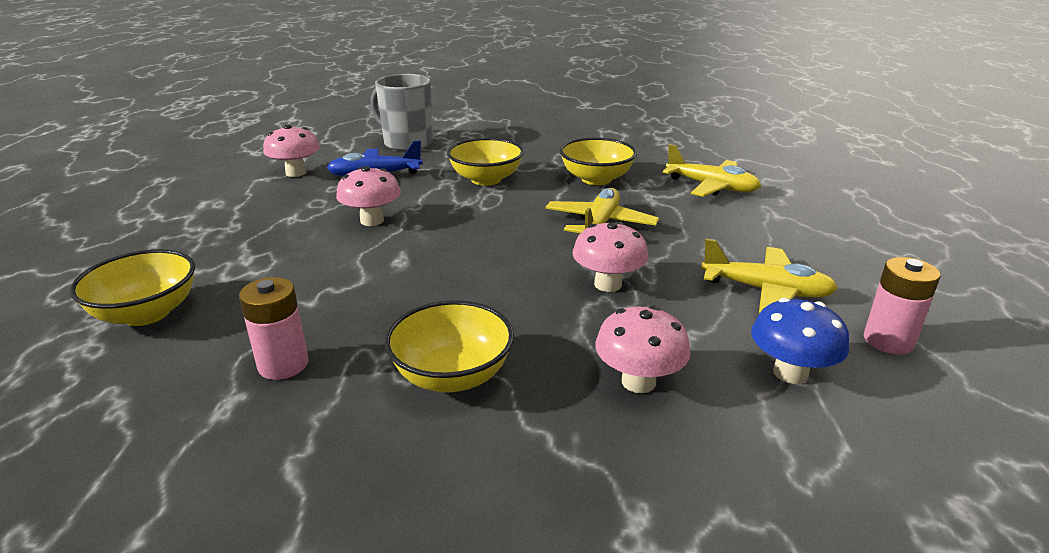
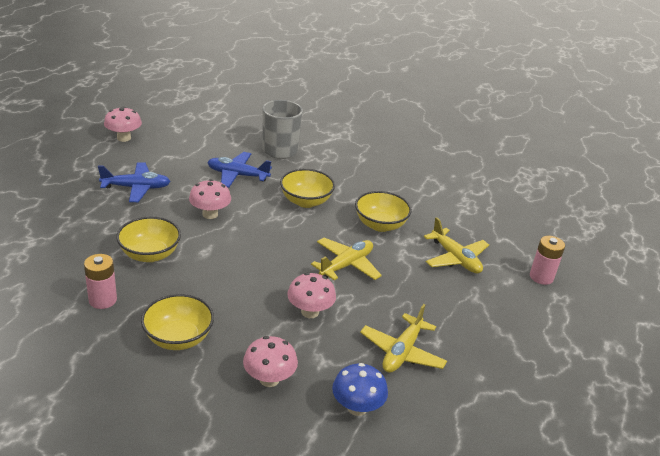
camera: 20 degrees right, 5 degrees up
yellow bowl [70,249,195,326] -> yellow bowl moved to [116,217,181,262]
pink mushroom [263,124,320,177] -> pink mushroom moved to [104,107,142,142]
yellow plane [701,239,838,314] -> yellow plane turned 75 degrees clockwise [360,304,447,373]
pink battery [864,257,941,355] -> pink battery moved to [530,236,565,285]
none -> blue plane [98,162,171,202]

